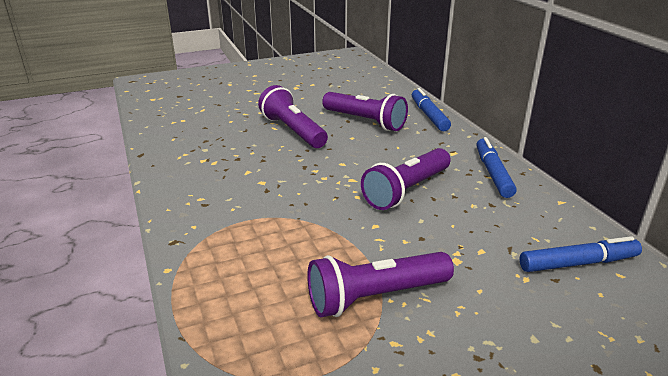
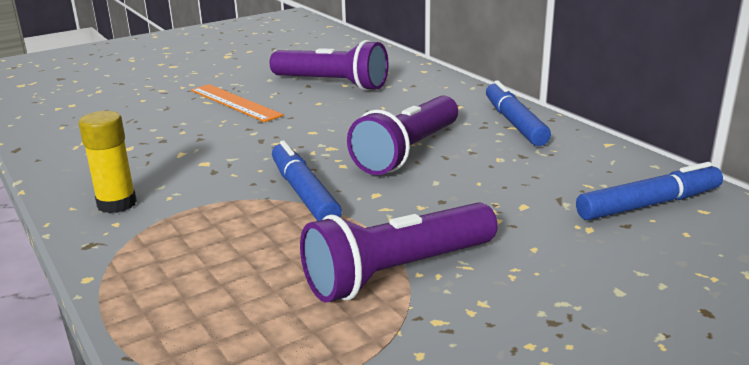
camera: 10 degrees left, 5 degrees down
purple flashlight [258,85,328,148] -> orange ruler [191,84,284,122]
blue marker [412,88,451,131] -> blue marker moved to [272,141,342,221]
none -> yellow glue stick [79,111,137,213]

